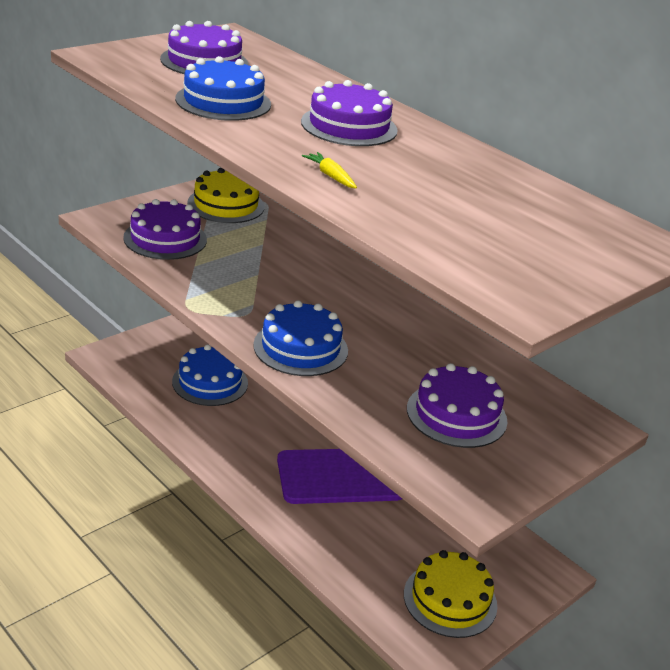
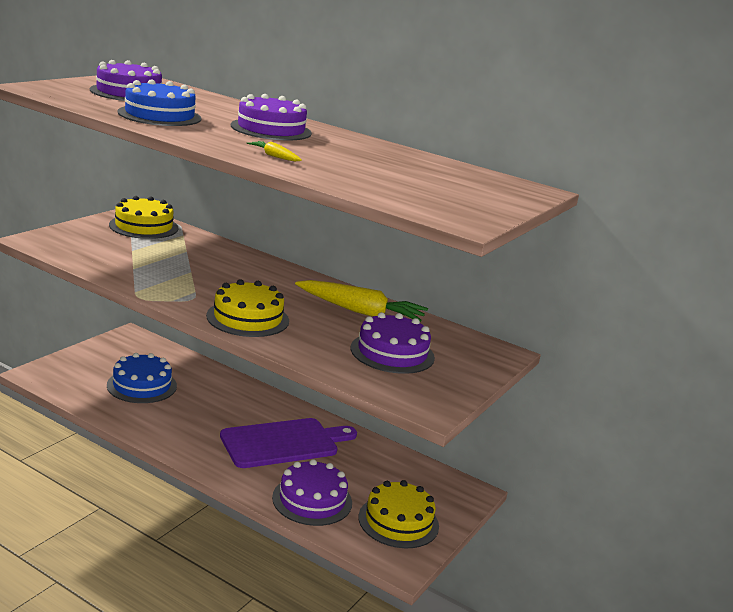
camera: 15 degrees left, 10 degrees down
purple cake [123,199,207,260] -> purple cake moved to [272,459,352,526]
blue cake [253,300,348,376] -> yellow cake [206,279,289,337]
none -> yellow carrot [295,280,428,322]

